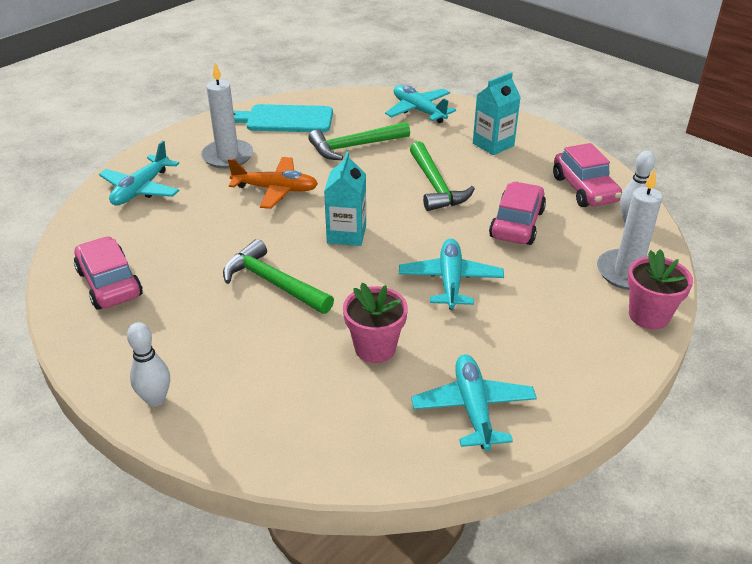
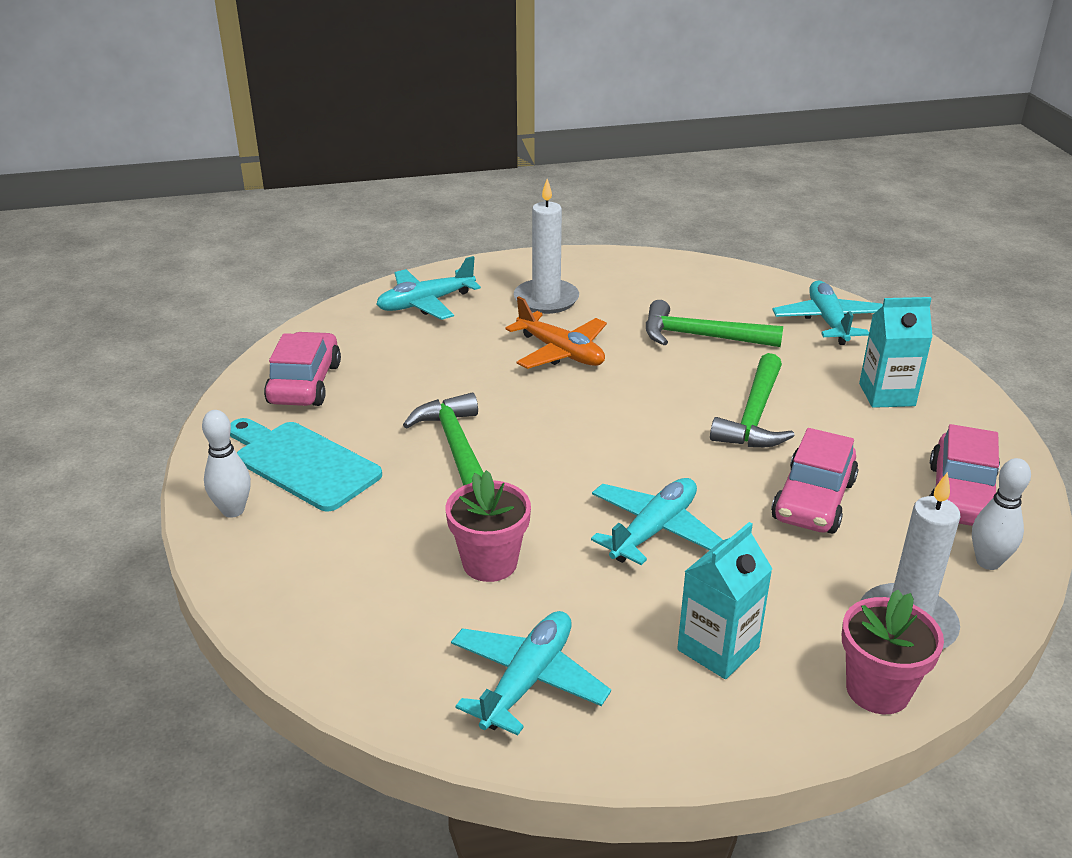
camera: 35 degrees right, 5 degrees down
turquoise cutting board [233,104,333,133] -> turquoise cutting board moved to [230,418,382,512]
turquoise carton [324,151,366,246] -> turquoise carton moved to [677,522,772,679]
pink car [489,182,546,245] -> pink car turned 150 degrees clockwise [771,428,859,534]

